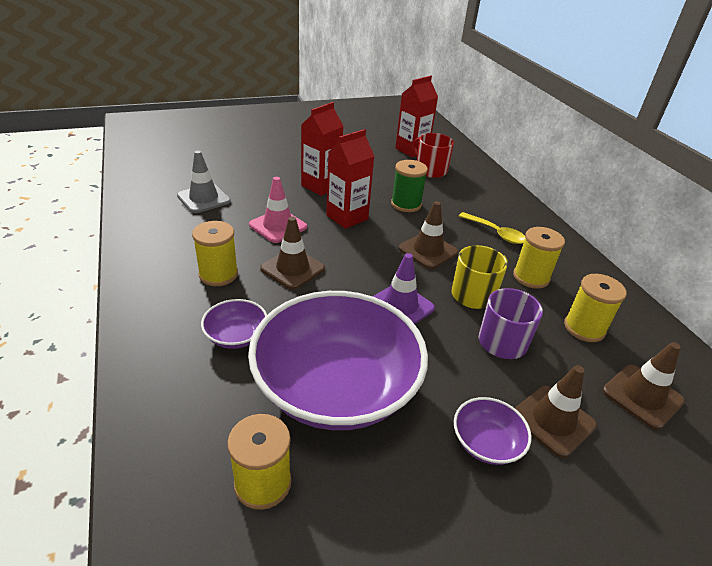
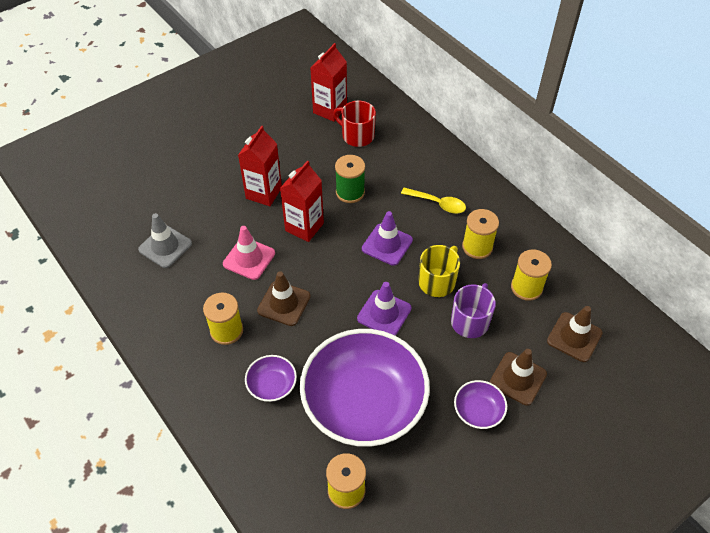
camera: 15 degrees left, 15 degrees up
brown traffic cone [399,201,458,269] -> purple traffic cone [362,211,413,266]

